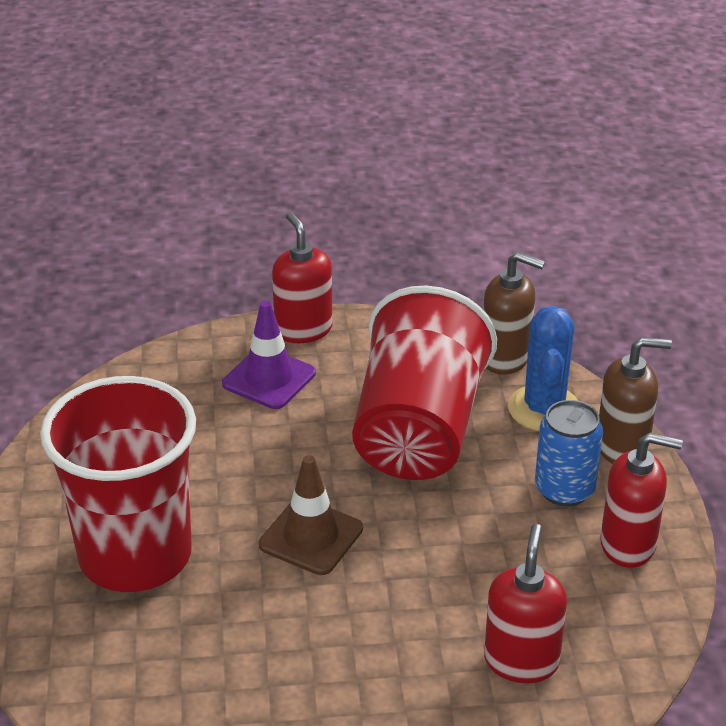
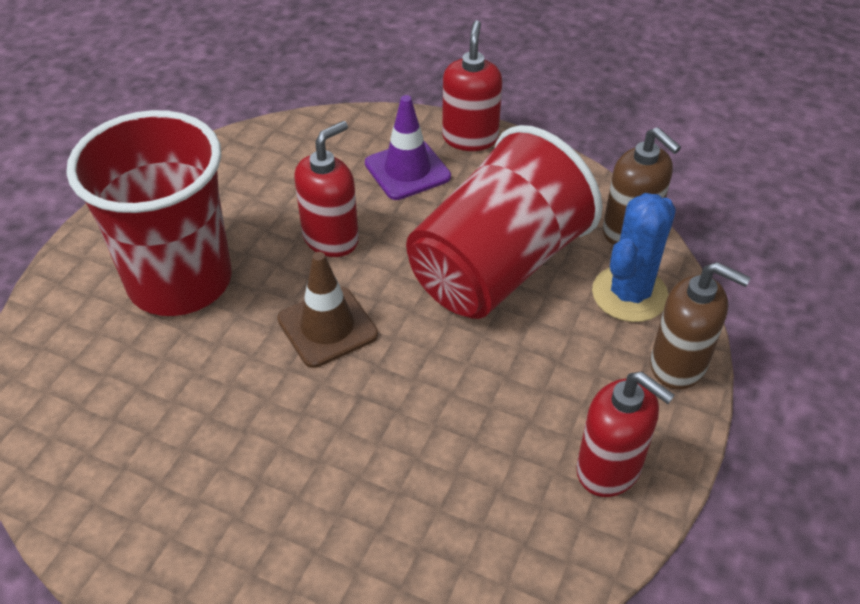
camera: 30 degrees right, 10 degrees up
red soap dispenser [484,524,567,683] -> red soap dispenser moved to [294,121,359,257]
blue can [535,400,603,506] -> none

